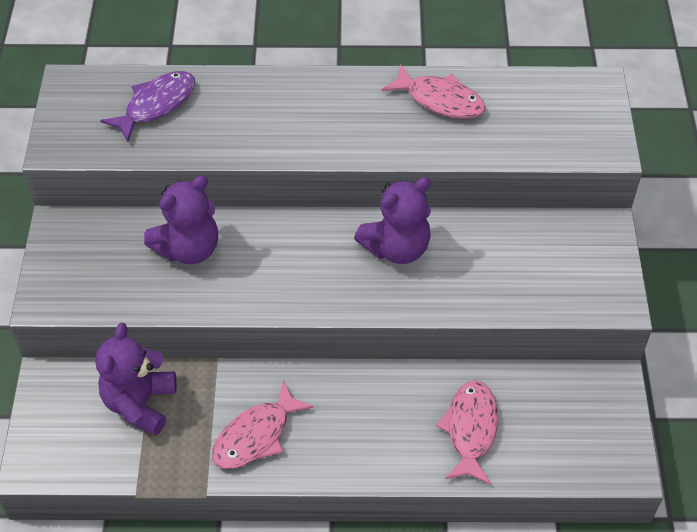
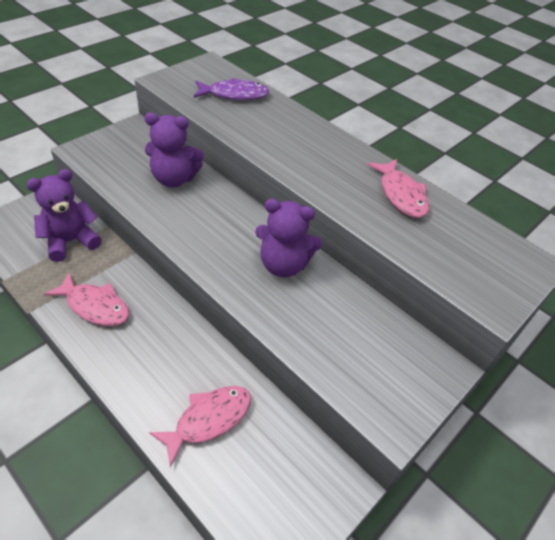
camera: 40 degrees right, 5 degrees down
pink fish [212,380,314,469] -> pink fish turned 150 degrees counterclockwise [44,273,129,326]

